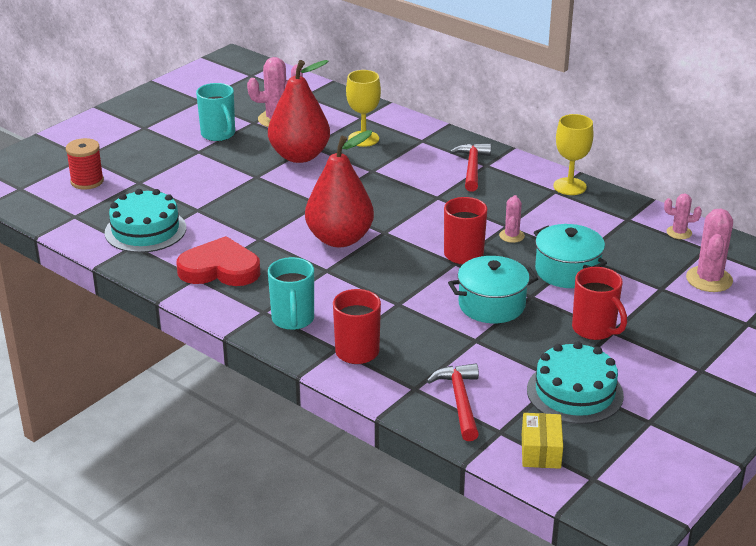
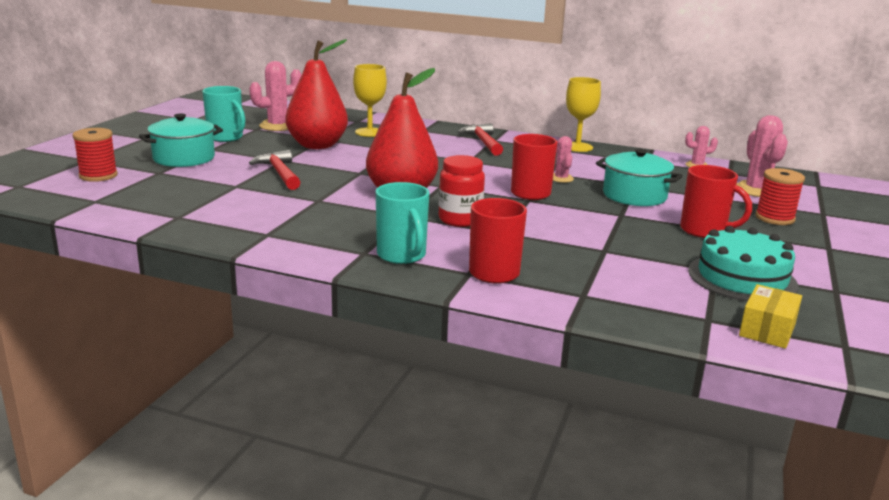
camera: 20 degrees left, 10 degrees down
turquoise cake [105,189,186,253] -> none
red heart [177,236,261,286] -> none
red hammer [427,363,479,441] -> red hammer moved to [249,150,301,190]
turquoise pot [448,256,538,323] -> turquoise pot moved to [139,114,223,167]
yellow box [522,413,563,469] -> yellow box turned 45 degrees clockwise [739,284,802,349]
none -> red jar [439,155,485,227]
none -> red spool [755,168,805,225]

